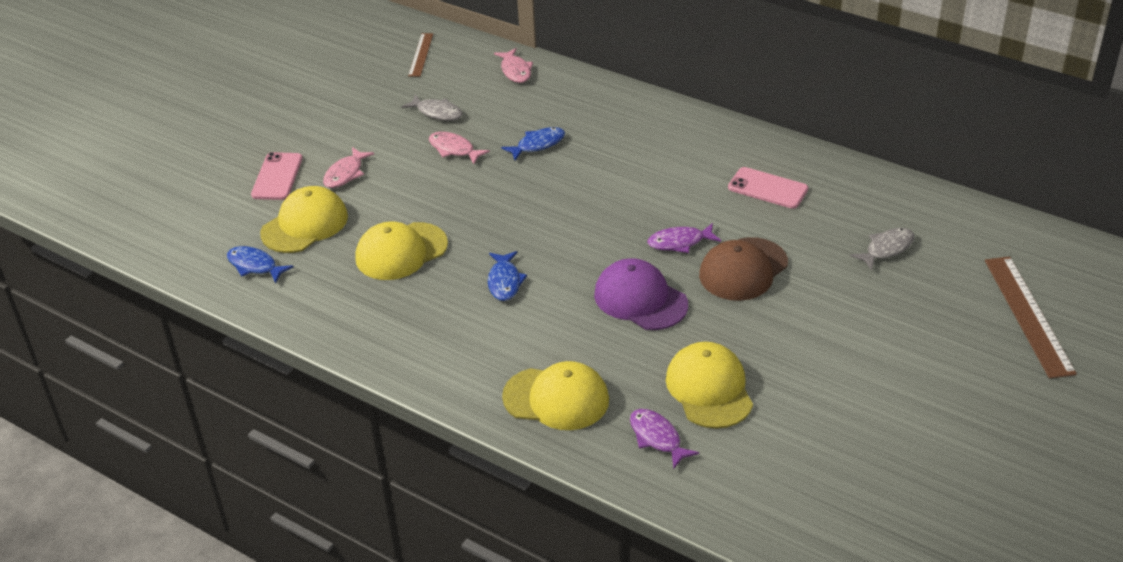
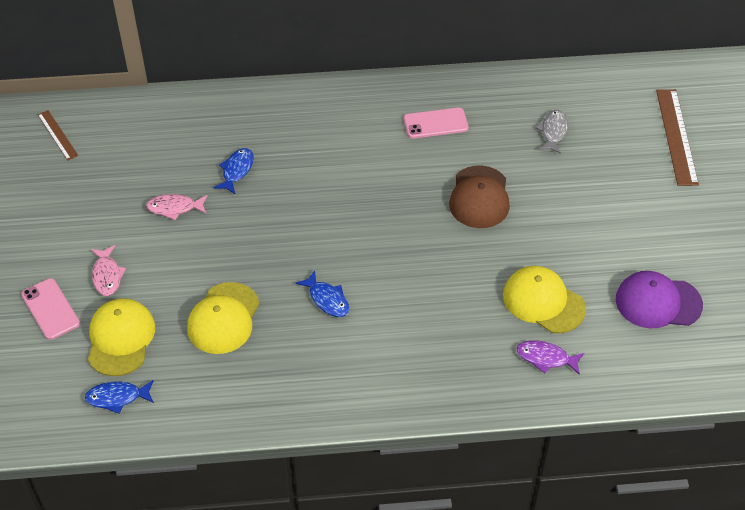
camera: 40 degrees left, 10 degrees up
grey fish [401,94,463,121] -> none
pink fish [494,48,533,83] -> none
yellow cap [502,361,609,430] -> none
purple cap [594,258,688,330] -> purple cap moved to [616,271,703,328]
purple fish [648,223,721,253] -> none
brown ruler [985,256,1077,379] -> brown ruler turned 45 degrees clockwise [656,89,699,186]

